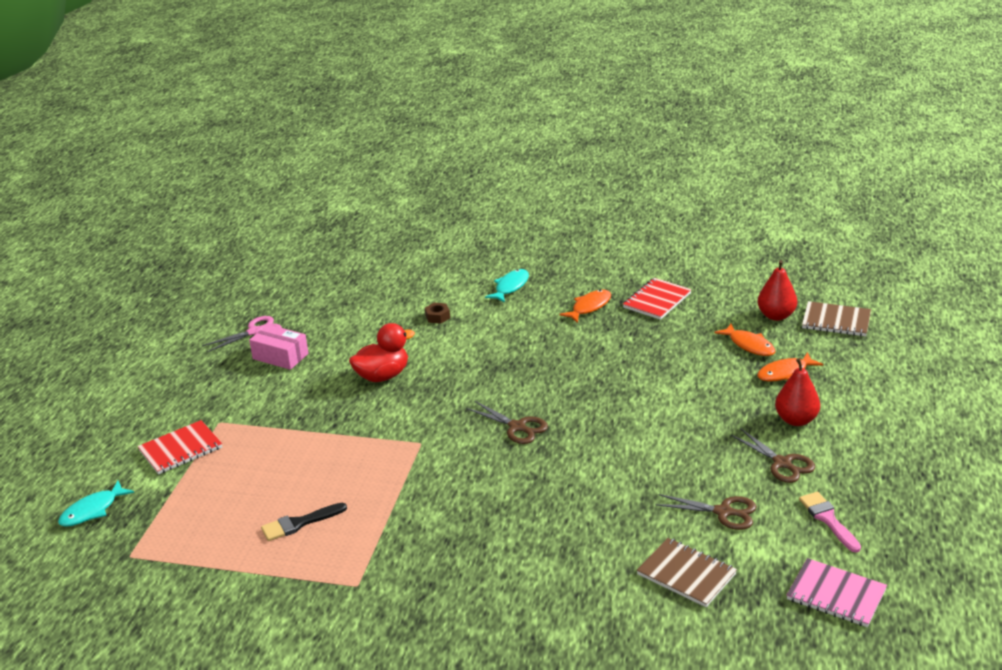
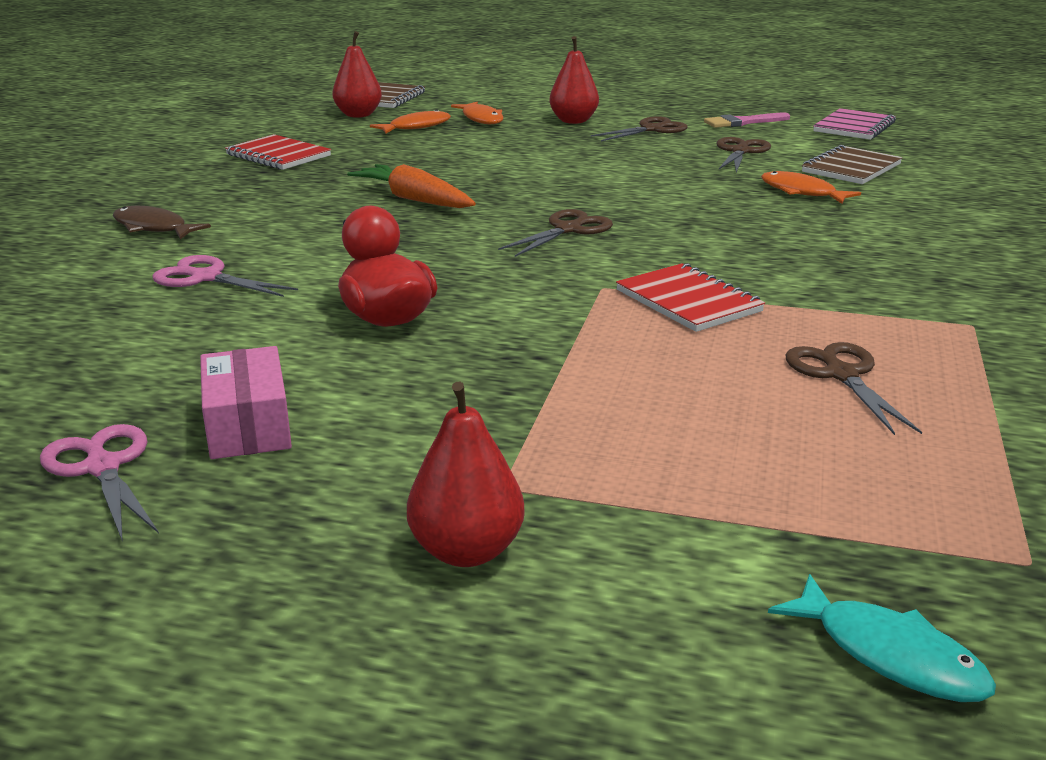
camera: 90 degrees left, 5 degrees down
red notebook [138,420,222,474] -> red notebook moved to [616,263,765,332]
pink box [249,324,309,370] -> pink box turned 45 degrees counterclockwise [200,346,292,459]
black brush [261,503,347,541] -> brown scissors [786,342,922,435]
brown nut [425,303,450,324] -> pink scissors [152,255,298,297]
turquoise fish [485,269,529,303] -> brown fish [113,206,211,239]
orange fish [559,289,611,323] -> orange fish moved to [761,171,861,204]
none -> orange carrot [347,164,476,208]
none -> red pear [407,382,525,567]

